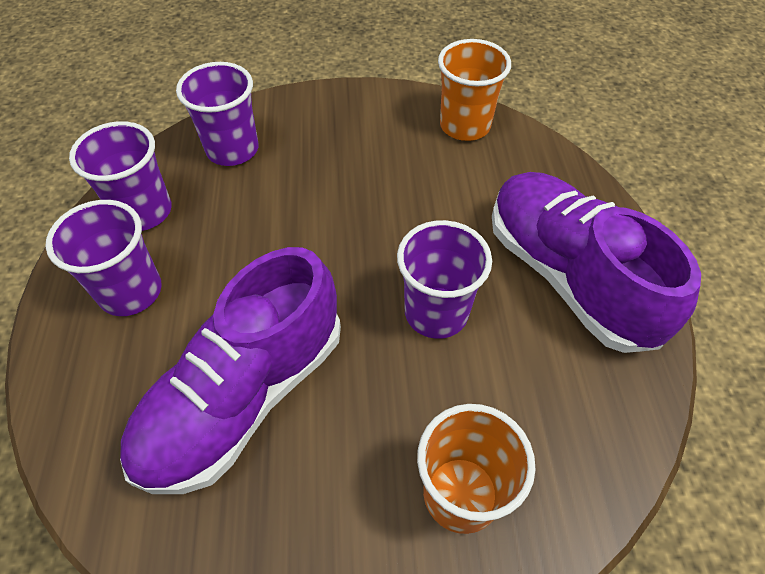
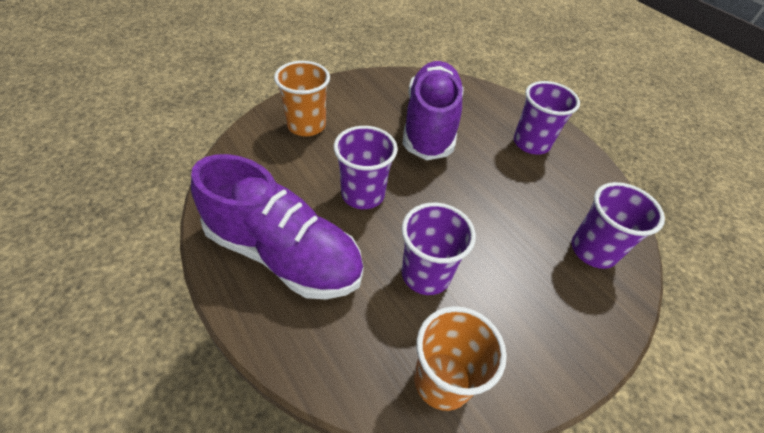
camera: 145 degrees right, 5 degrees down
purple cup [69,121,172,231] -> purple cup moved to [401,203,476,295]

